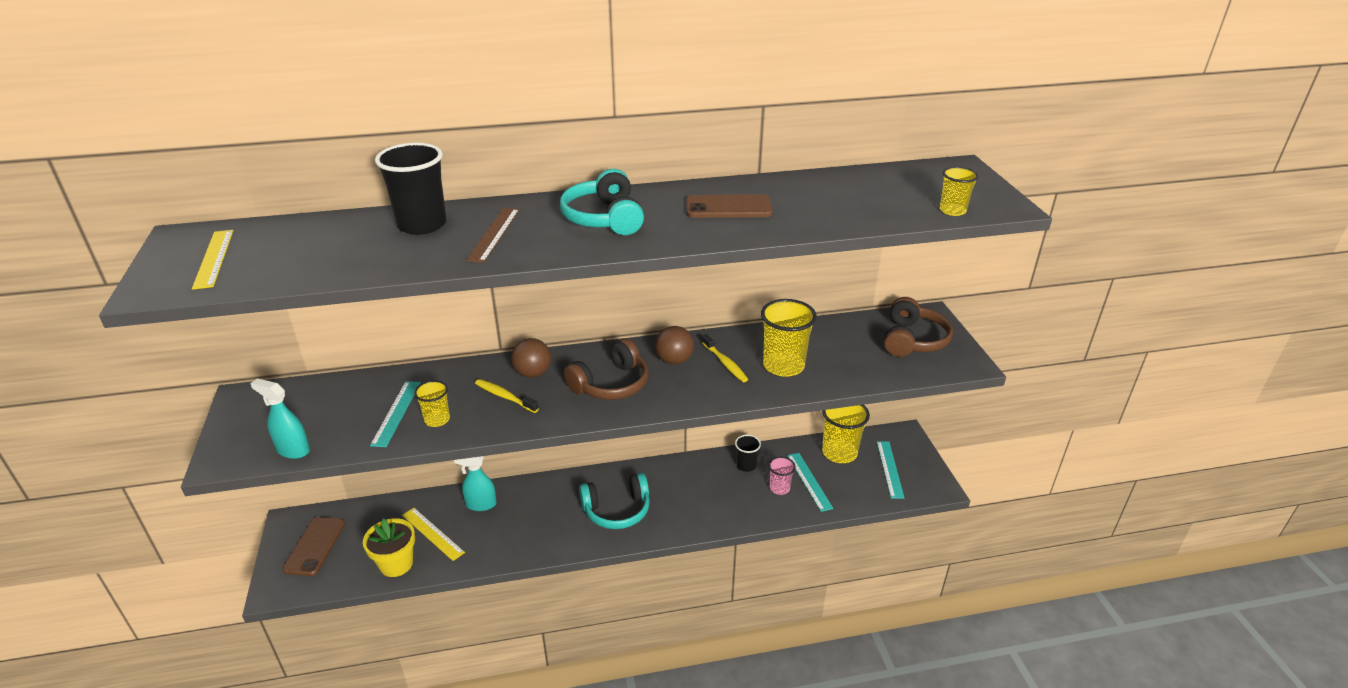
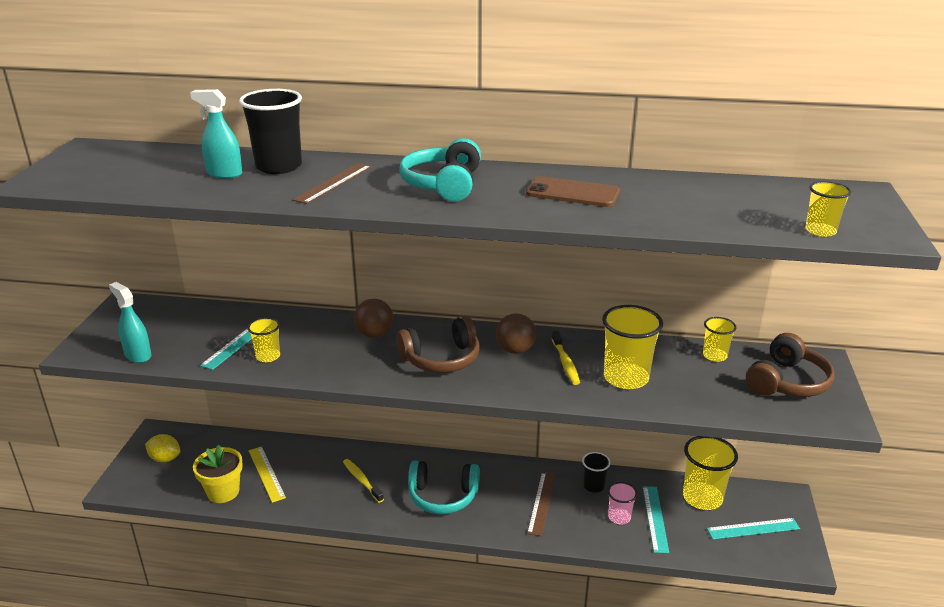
camera: 20 degrees right, 5 degrees down
yellow ruler [192,230,234,290] -> none
brown phone [282,517,345,576] -> yellow lemon [145,434,180,462]
turquoise spray bottle [454,456,497,511] -> turquoise spray bottle moved to [190,89,242,179]
yellow toothbrush [475,379,539,413] -> yellow toothbrush moved to [343,459,384,503]
turquoise ruler [877,441,904,499] -> turquoise ruler turned 60 degrees clockwise [707,518,800,539]
none -> brown ruler [527,472,556,536]
none -> yellow cup [703,317,737,362]

